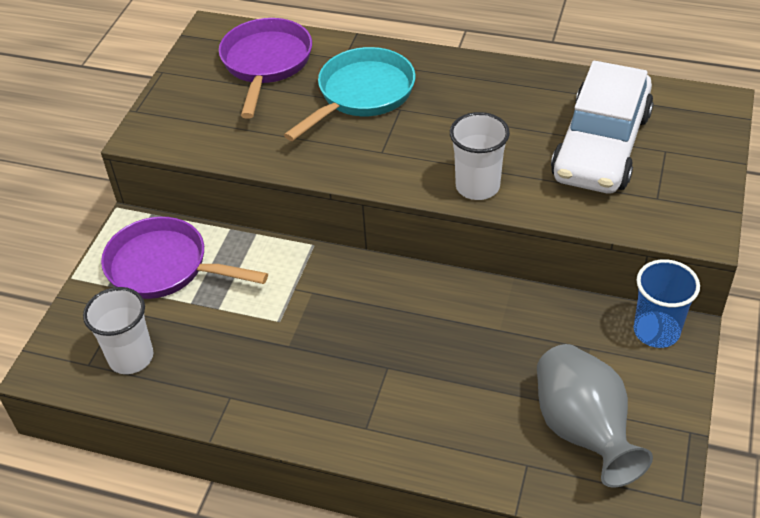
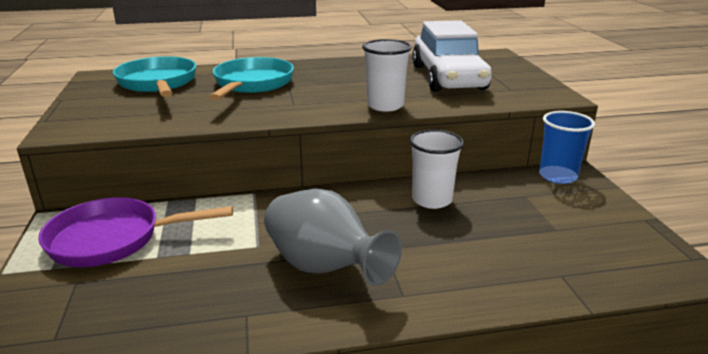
camera: 30 degrees left, 20 degrees down
white cup [83,287,153,374] -> white cup moved to [409,130,464,209]
purple pan [219,18,312,119] -> turquoise pan [113,56,196,97]
grey vase [537,344,653,487] -> grey vase moved to [264,188,402,286]

